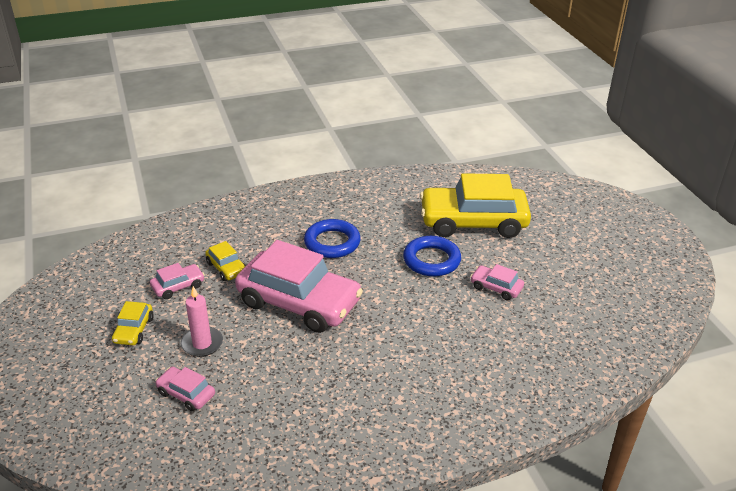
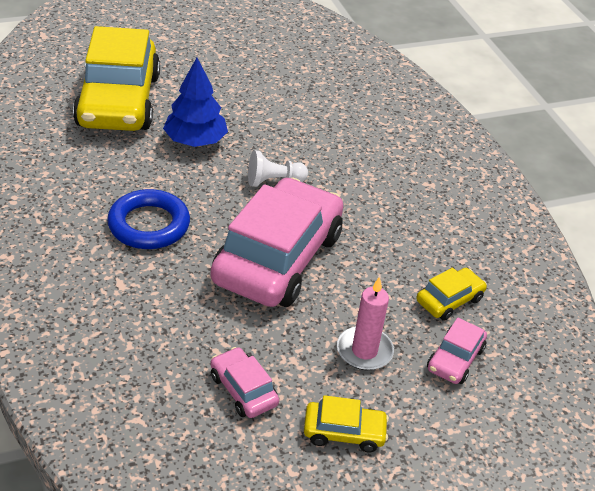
camera: 95 degrees left, 5 degrees up
yellow car [205,241,246,281] -> yellow car moved to [416,268,487,321]
blue ring [403,236,461,277] -> blue tree [163,58,228,147]
pink car [470,264,524,300] -> none
none -> white pawn [248,150,308,187]

